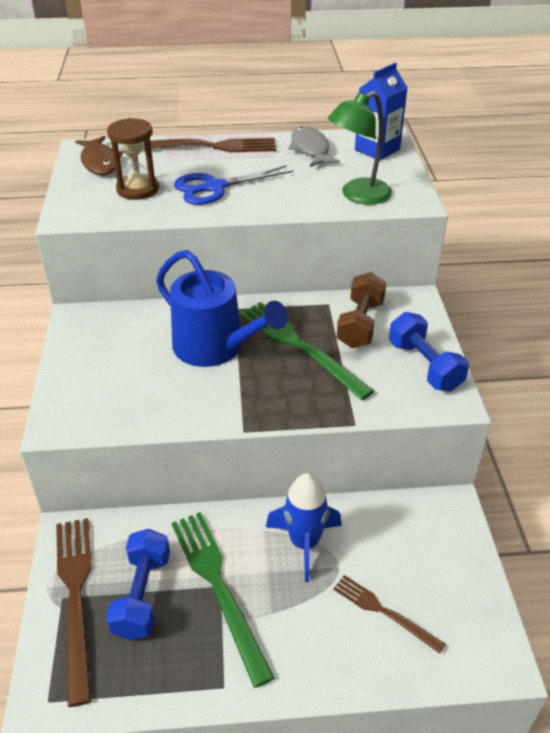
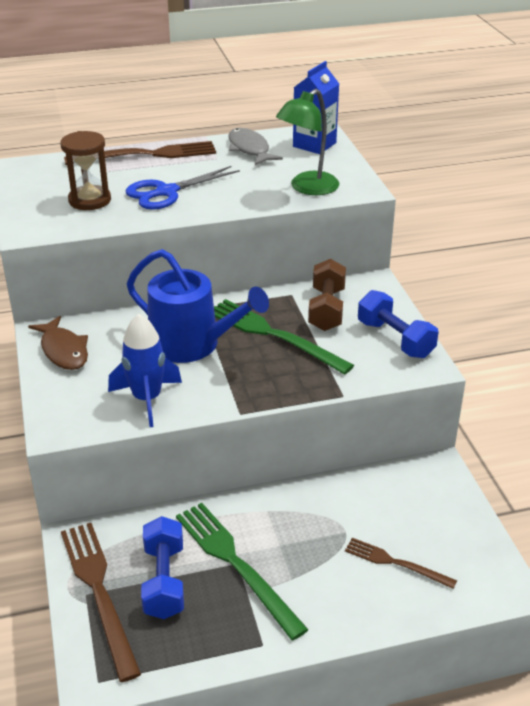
camera: 10 degrees left, 5 degrees down
brown fish [75,136,123,175] -> brown fish moved to [28,316,88,370]
blue rocket [266,473,342,582] -> blue rocket moved to [108,314,182,427]

